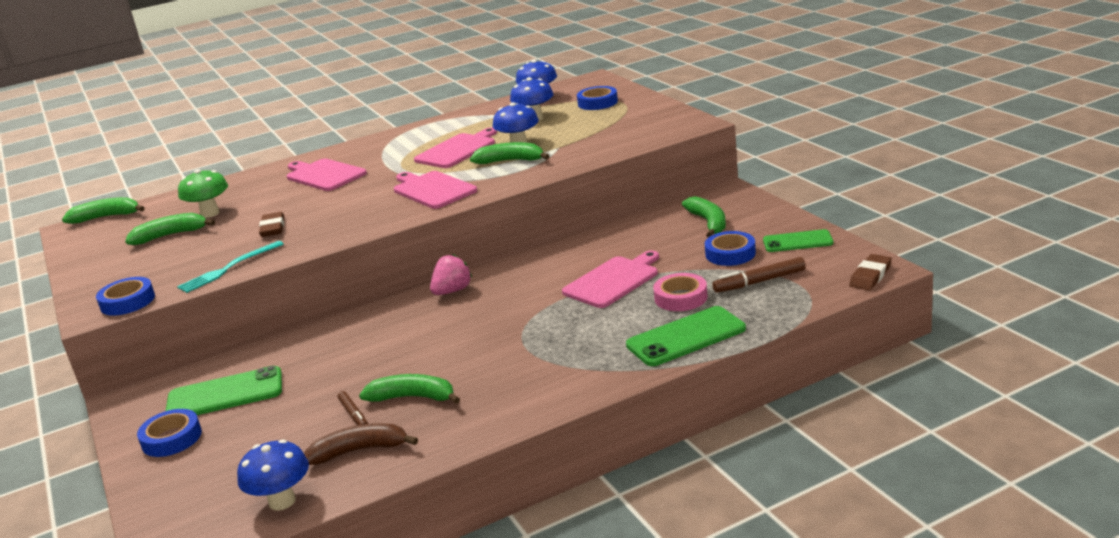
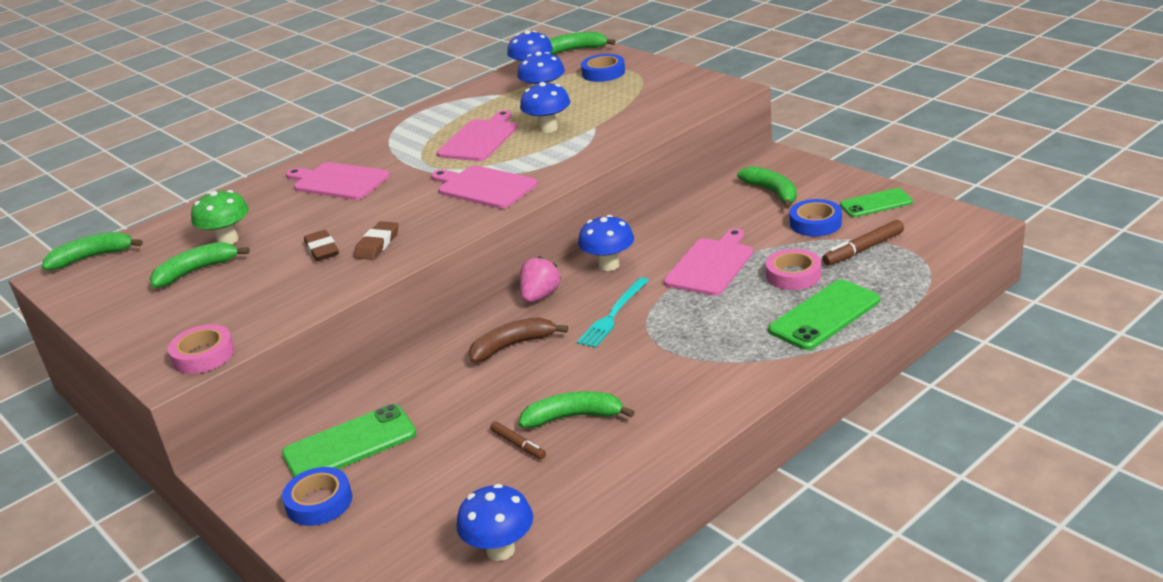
camera: 15 degrees left, 5 degrees up
blue tape [96,277,155,316] -> pink tape [168,324,235,374]
turquoise fork [177,241,284,293] -> turquoise fork moved to [577,277,649,348]
brown banana [304,423,418,465] -> brown banana moved to [469,317,568,363]
green banana [470,142,550,164] -> green banana moved to [549,32,616,55]
brown eraser [849,254,892,290] -> brown eraser moved to [354,221,399,260]
none -> blue mushroom [578,215,634,271]

